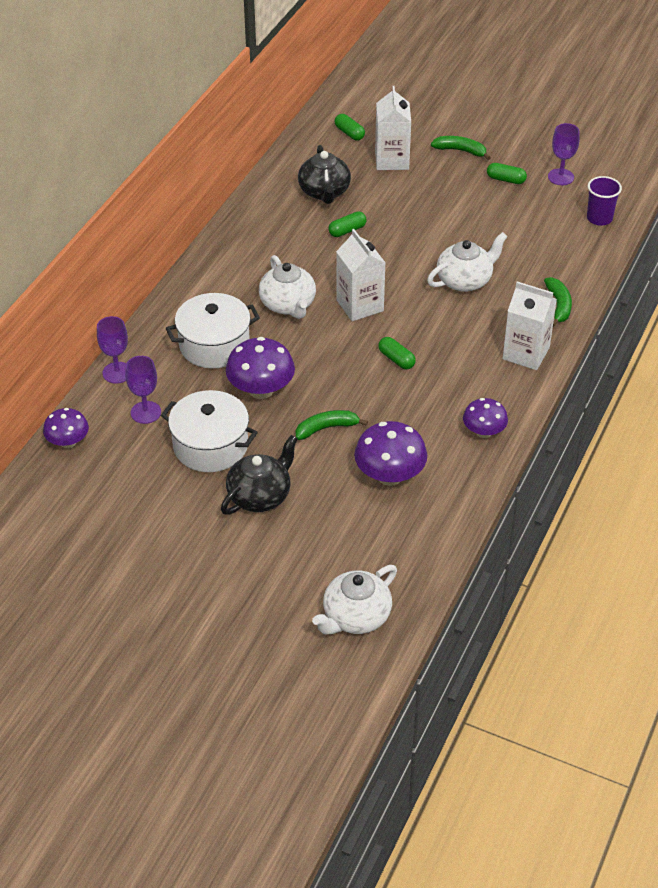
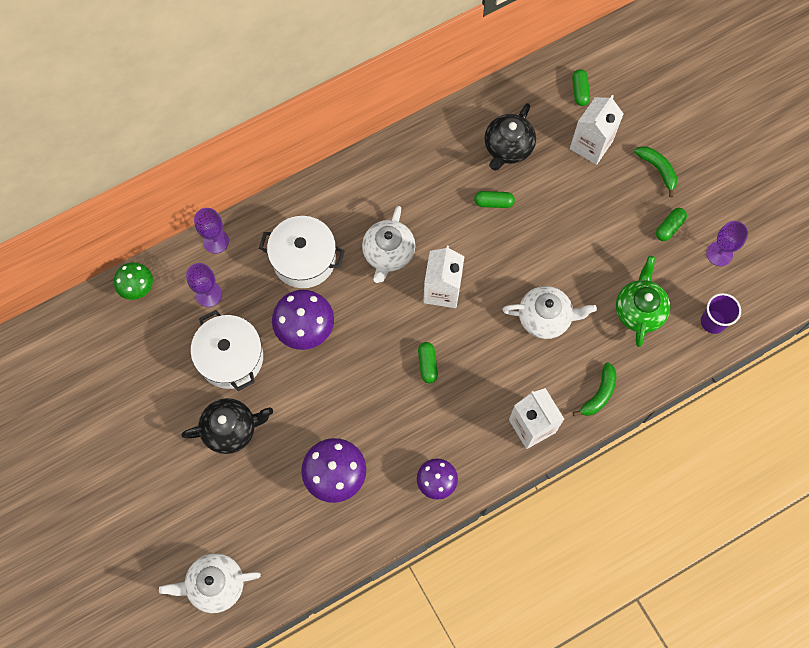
camera: 35 degrees right, 25 degrees up
purple mushroom [43,408,89,448] -> green mushroom [114,263,153,300]
green banana [296,410,368,440] -> none
green capsule [487,163,527,184] -> green capsule turned 75 degrees clockwise [656,208,687,241]
none -> green teapot [616,256,670,347]

